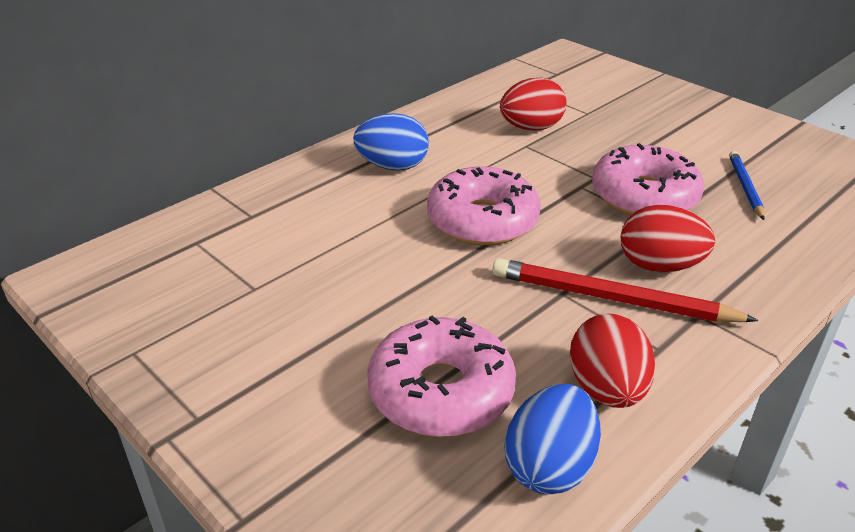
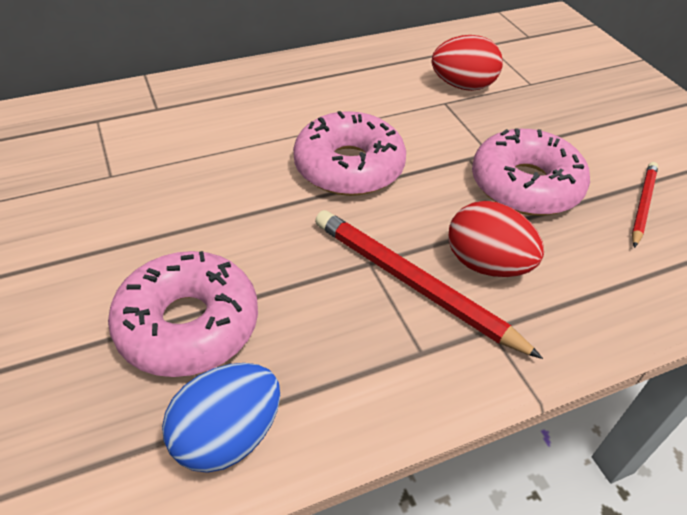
camera: 20 degrees right, 10 degrees up
blue egg [353,113,429,171] -> none
red egg [570,314,655,408] -> none
blue pencil [729,151,765,220] -> red pencil [632,162,658,248]

